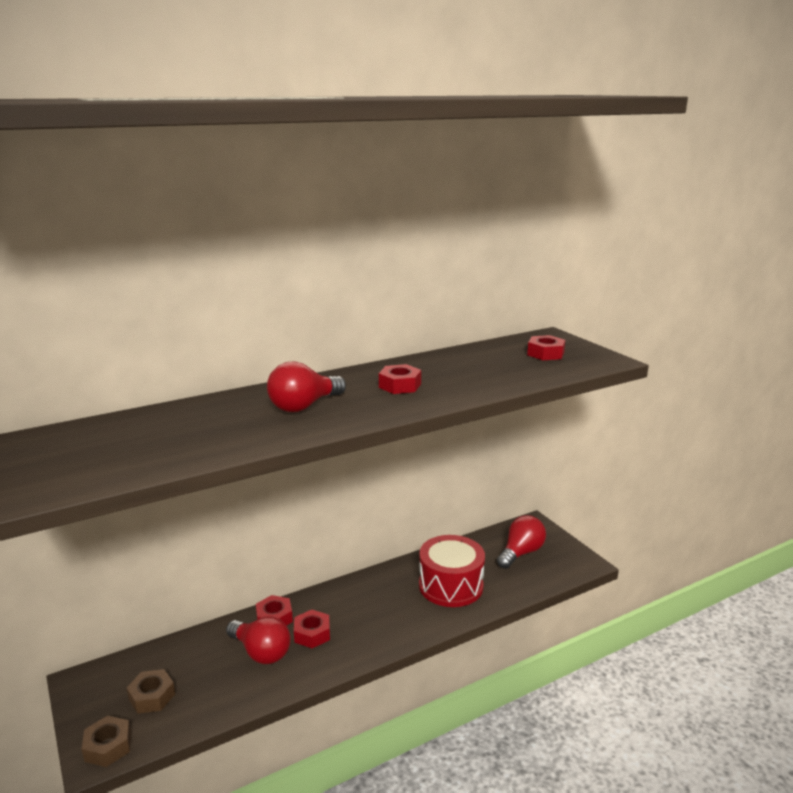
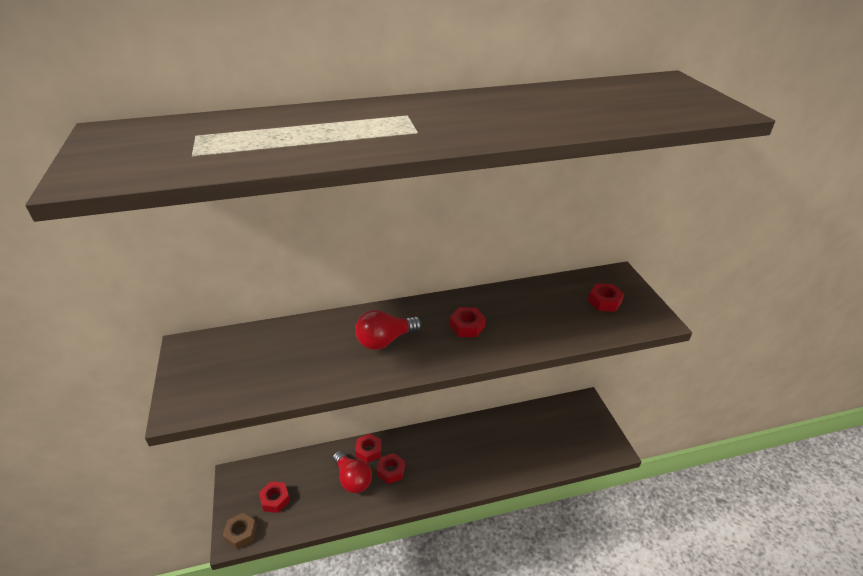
camera: 15 degrees right, 15 degrees up
brown nut [127,669,175,714] -> red nut [259,481,290,513]
red drum [419,535,485,607] -> none
red light bulb [497,515,546,569] -> none

